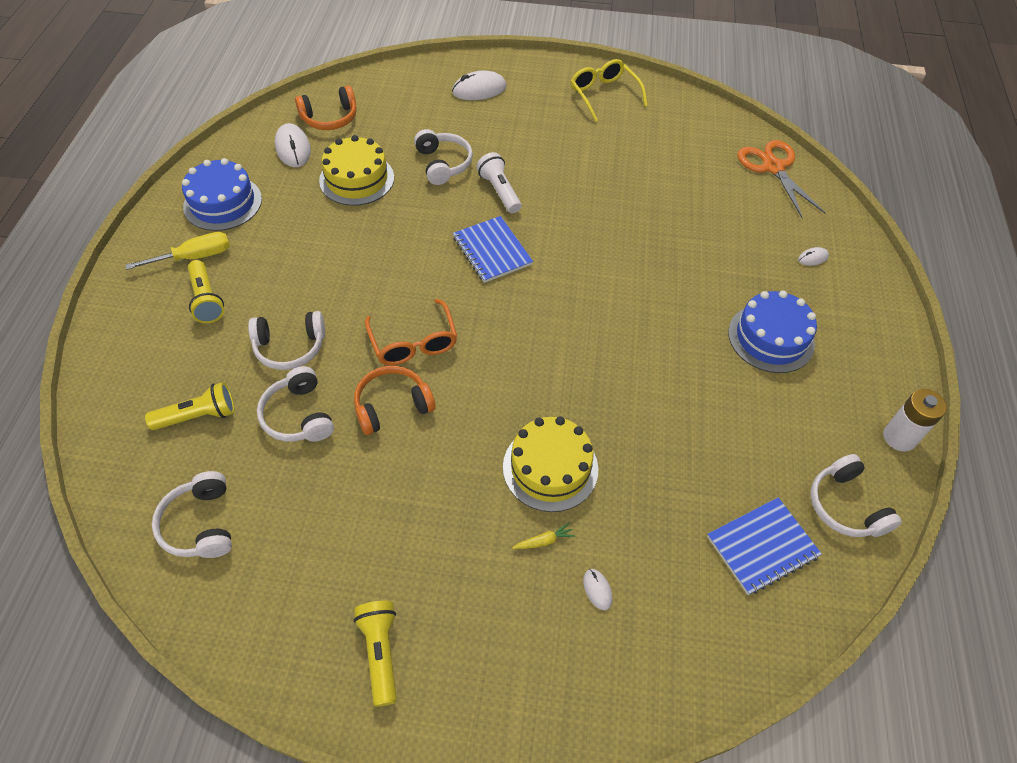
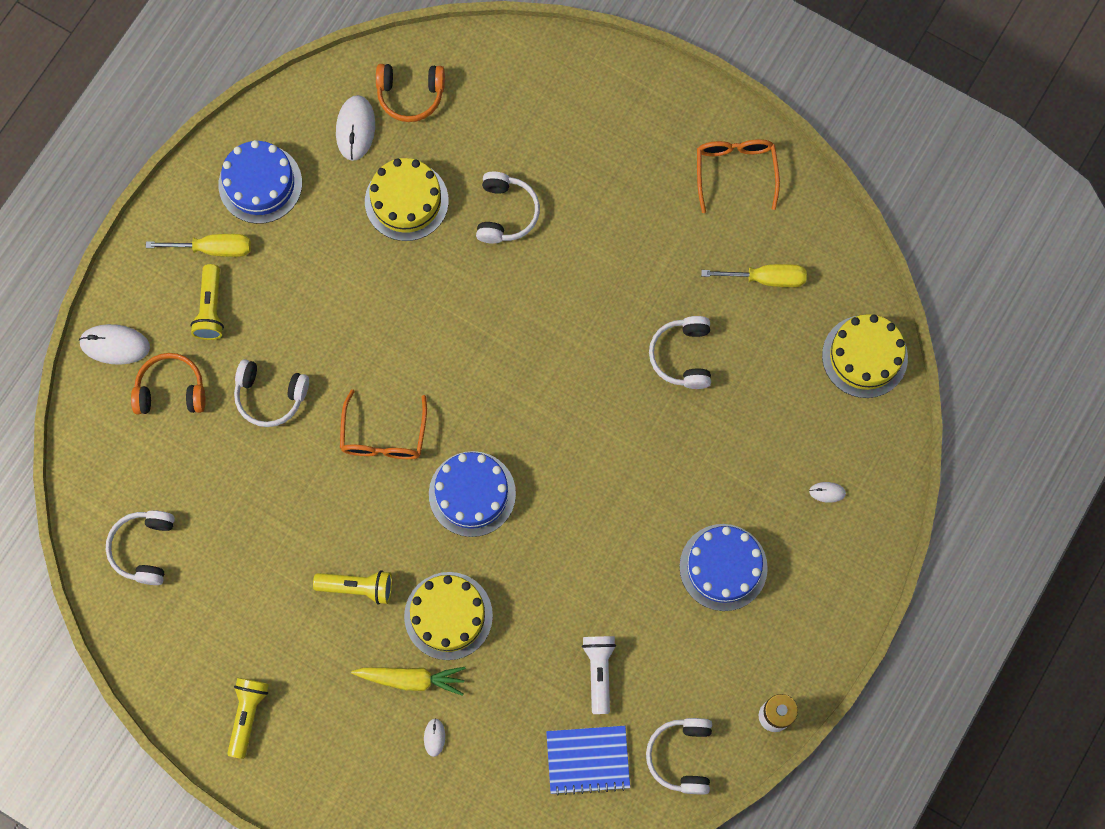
camera: 25 degrees right, 20 degrees up
yellow flashlight [145,382,235,430] -> yellow flashlight moved to [313,570,392,605]
white headphones [257,366,334,442] -> white headphones moved to [649,316,711,389]
orange headphones [354,366,436,435] -> orange headphones moved to [131,353,206,414]
white mouse [452,71,507,100] -> white mouse moved to [79,324,150,365]
blue notebook [453,216,533,283] -> none
white flashlight [477,152,521,213] -> white flashlight moved to [582,636,616,714]
yellow carrot [512,522,575,549] -> yellow carrot [351,667,466,696], size x2.01
yellow glasses [571,59,648,122] -> orange glasses [697,139,780,213]
orange scissors [737,140,825,218] -> yellow cake [822,314,908,398]
none -> blue cake [429,451,516,537]
none -> yellow screwdriver [701,264,807,287]

